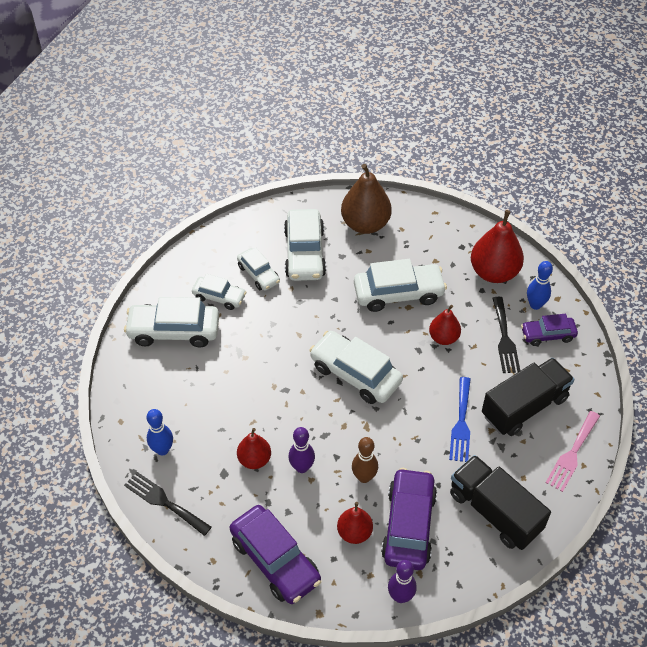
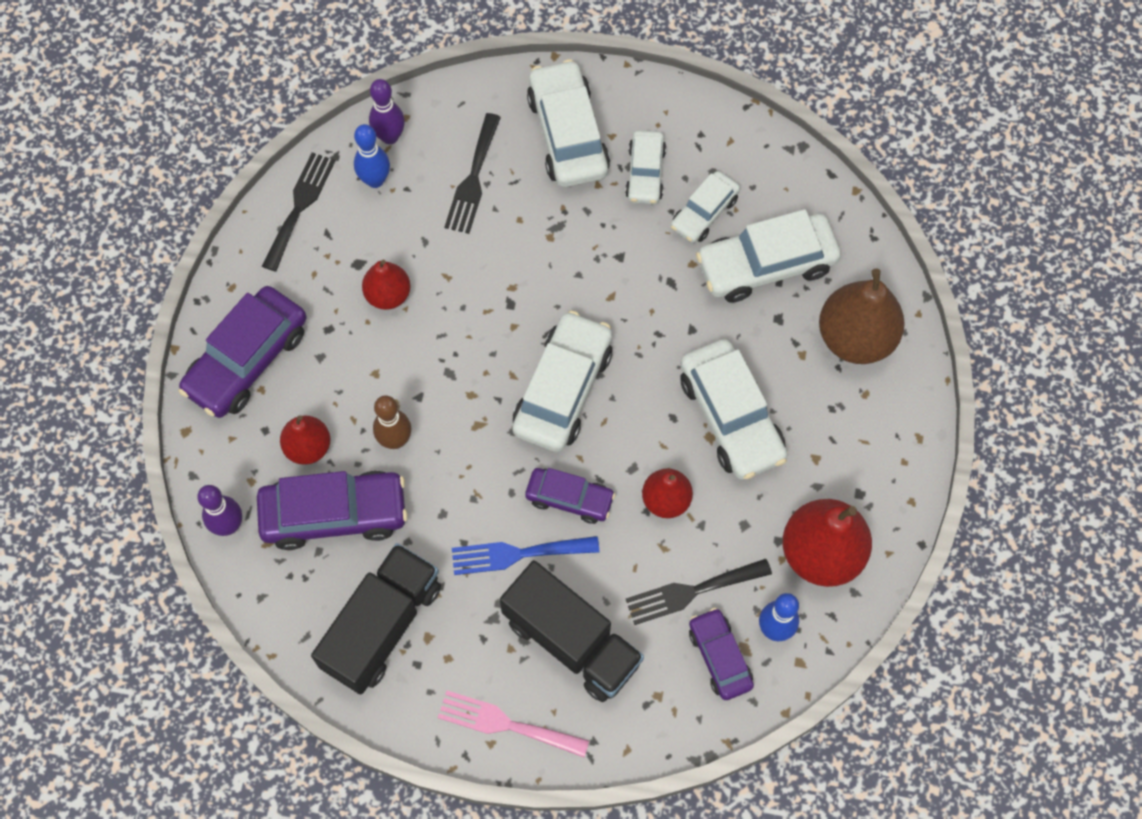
camera: 75 degrees right, 15 degrees up
purple bowling pin [289,427,315,473] -> purple bowling pin moved to [369,79,405,144]
none -> black fork [445,113,501,234]
none -> purple car [525,468,615,524]

